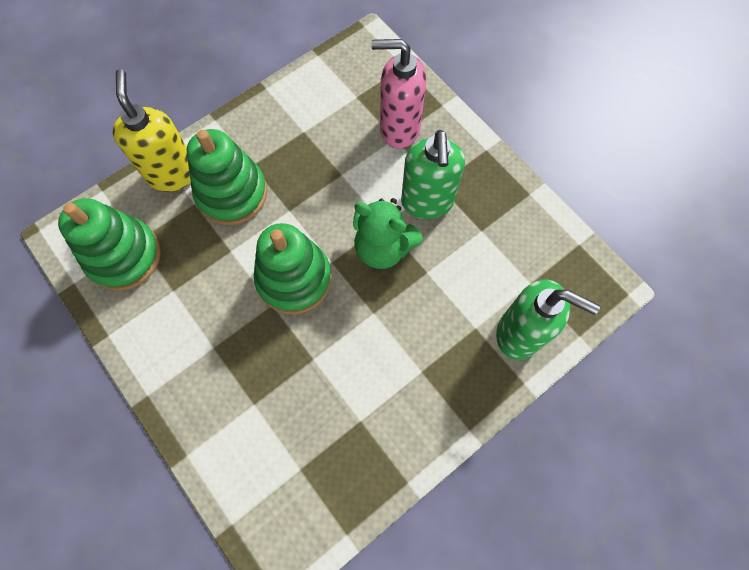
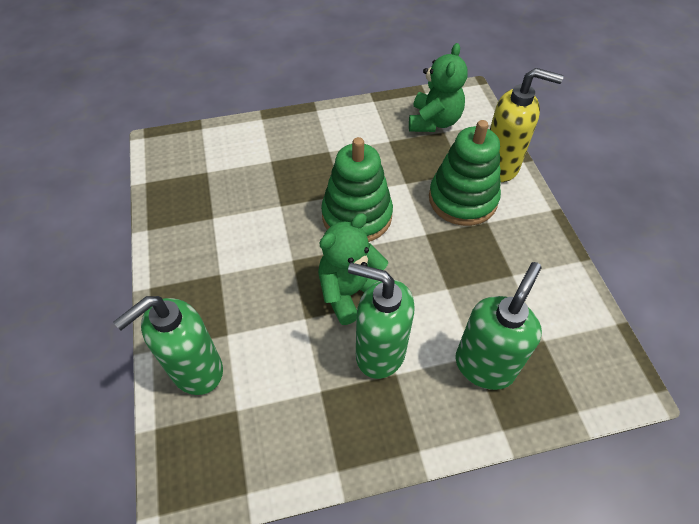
camera: 115 degrees right, 15 degrees down
green stacking toy [58,198,161,291] -> green teddy bear [409,43,468,132]
pink soap dispenser [371,39,426,149] -> green soap dispenser [456,262,542,390]

